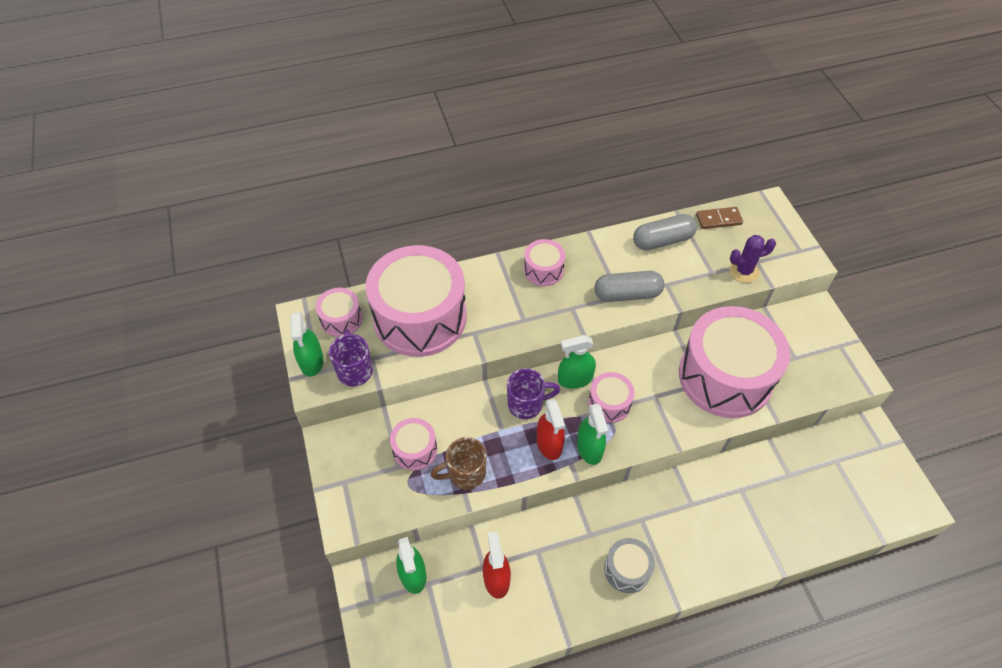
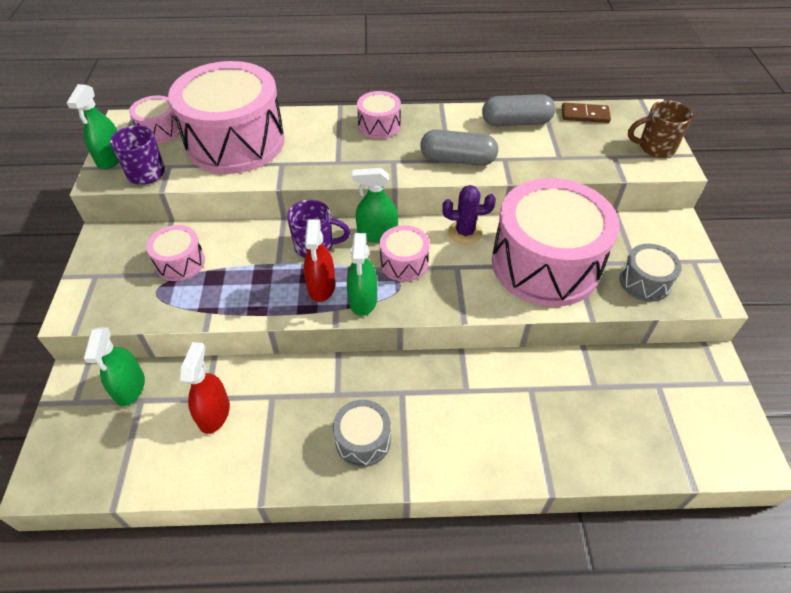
camera: 15 degrees right, 5 degrees down
brown mug [430,437,487,490] -> brown mug moved to [628,100,693,158]
purple cactus [730,235,776,283] -> purple cactus moved to [442,185,496,245]
none -> grey drum [620,244,682,302]

